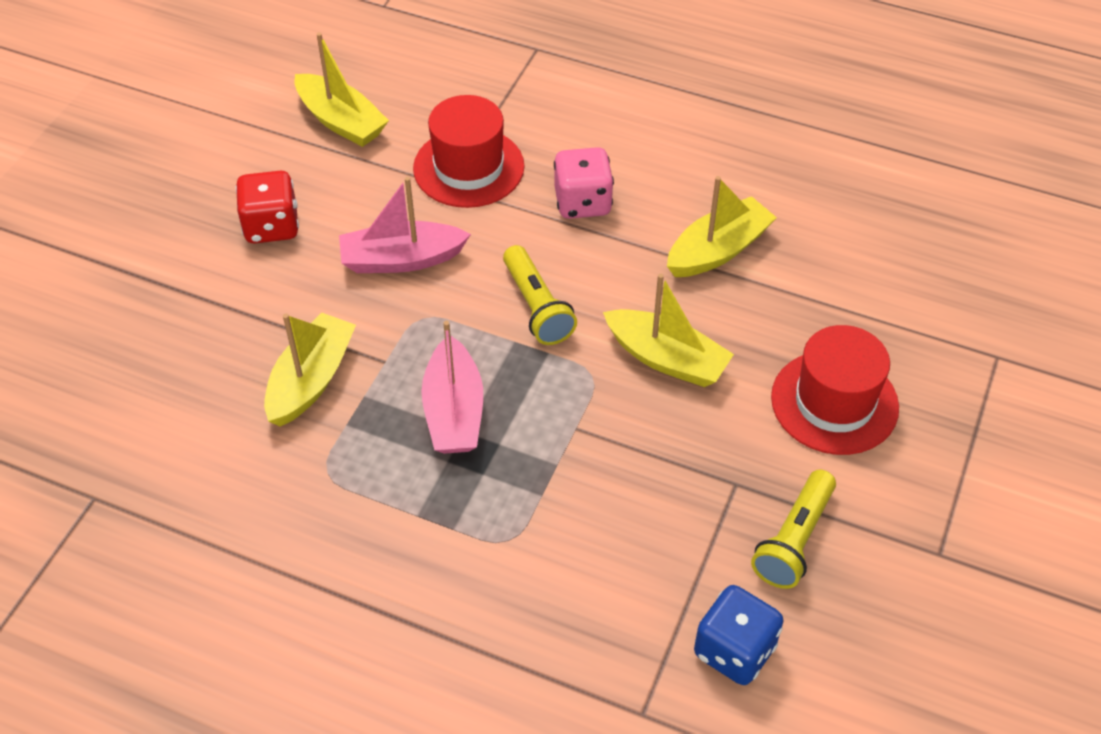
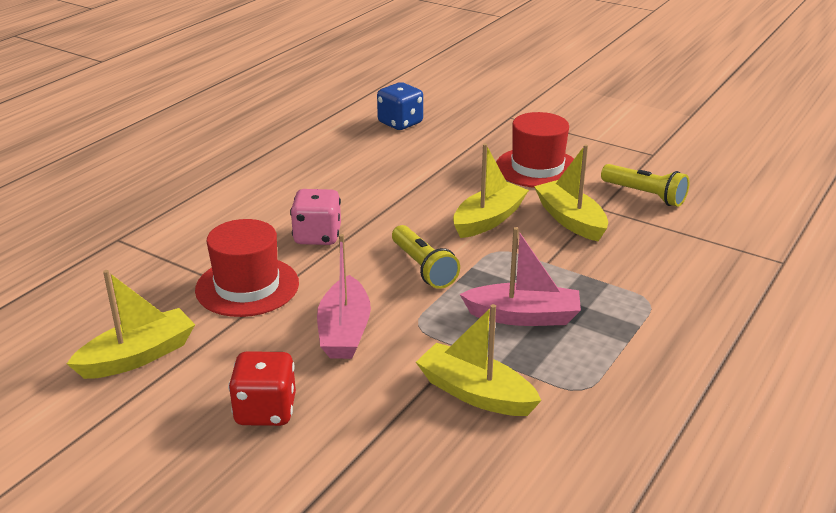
camera: 80 degrees left, 20 degrees down
yellow flashlight [503,245,577,345] -> yellow flashlight turned 75 degrees clockwise [392,225,460,289]
yellow boat [667,176,777,277] -> yellow boat moved to [534,144,608,241]
blue dice [694,585,784,685] -> blue dice moved to [377,82,423,130]

